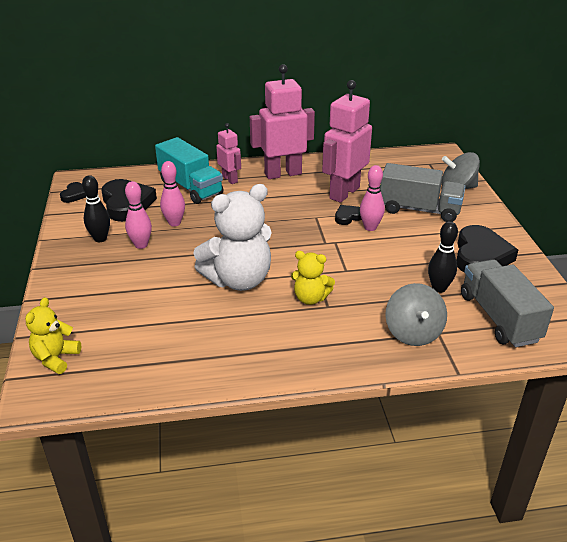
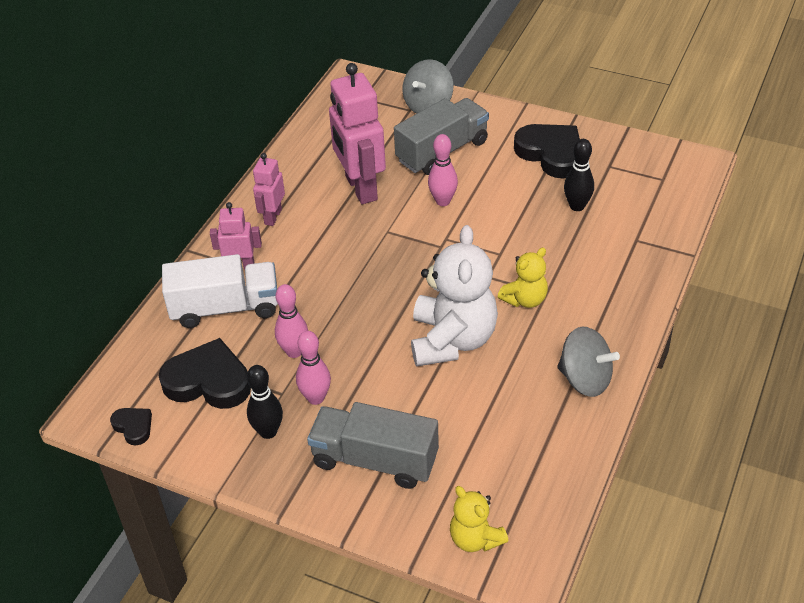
camera: 55 degrees left, 10 degrees up
turquoise truck [155,137,223,204] -> white truck [162,254,278,328]
pink robot [250,64,315,179] -> pink robot [253,153,285,226], size x0.54
black heart [335,205,362,225] -> none
grey spinning top [385,283,447,346] -> grey spinning top moved to [557,327,620,397]
grey truck [461,259,554,347] -> grey truck moved to [307,402,439,489]

